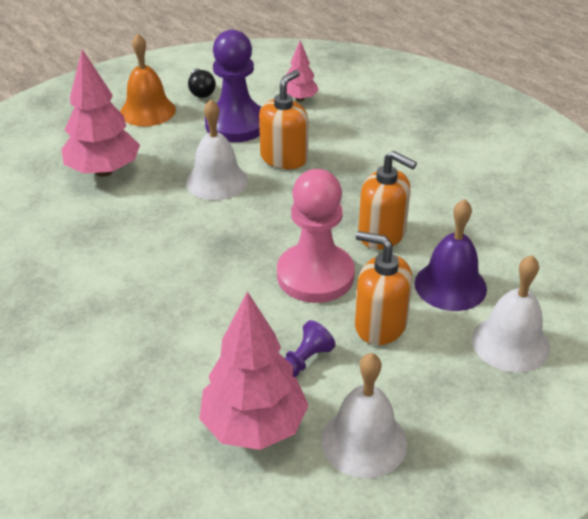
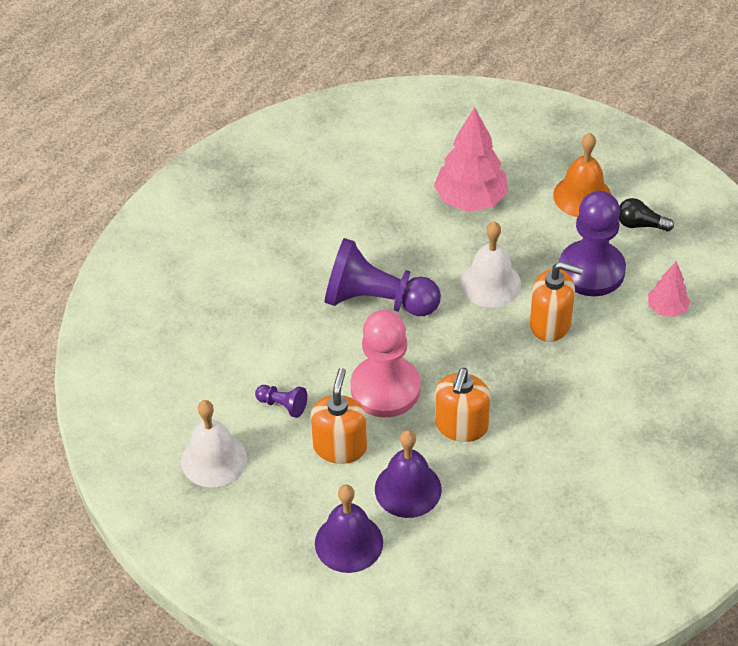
camera: 75 degrees right, 10 degrees up
black light bulb [188,68,216,98] -> black light bulb turned 45 degrees clockwise [618,198,674,232]
pink tree [199,291,309,450] -> none
white bell [472,255,550,373] -> purple bell [315,485,383,573]
none -> purple pawn [325,238,441,316]

